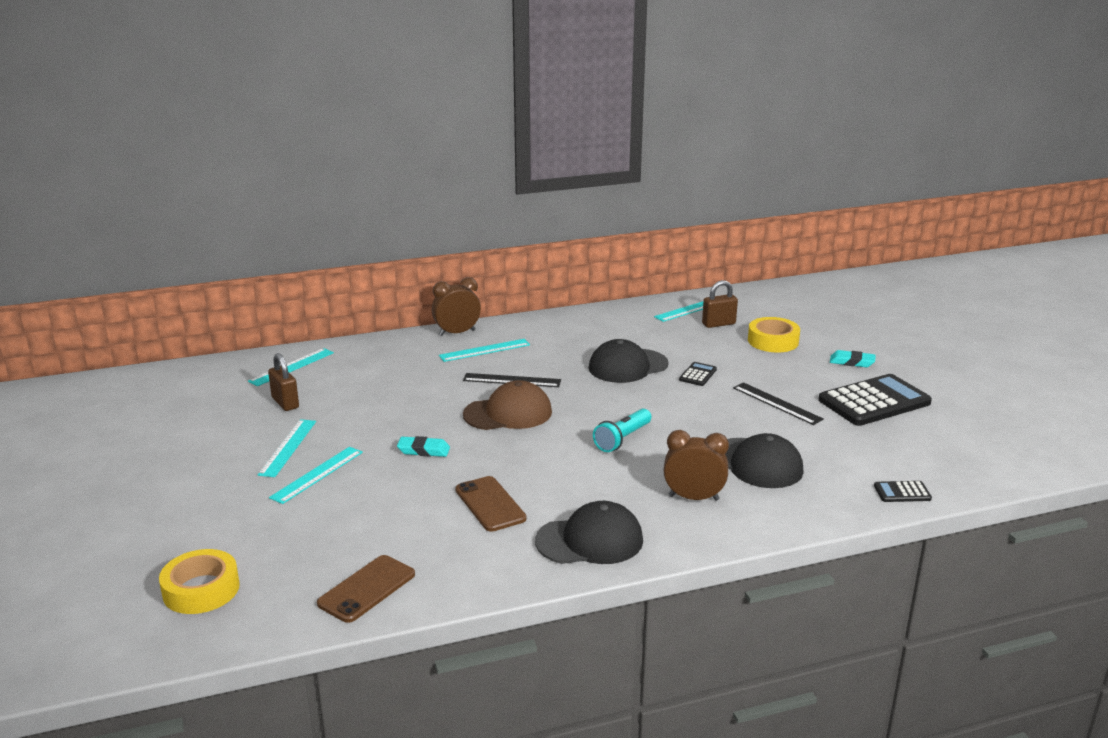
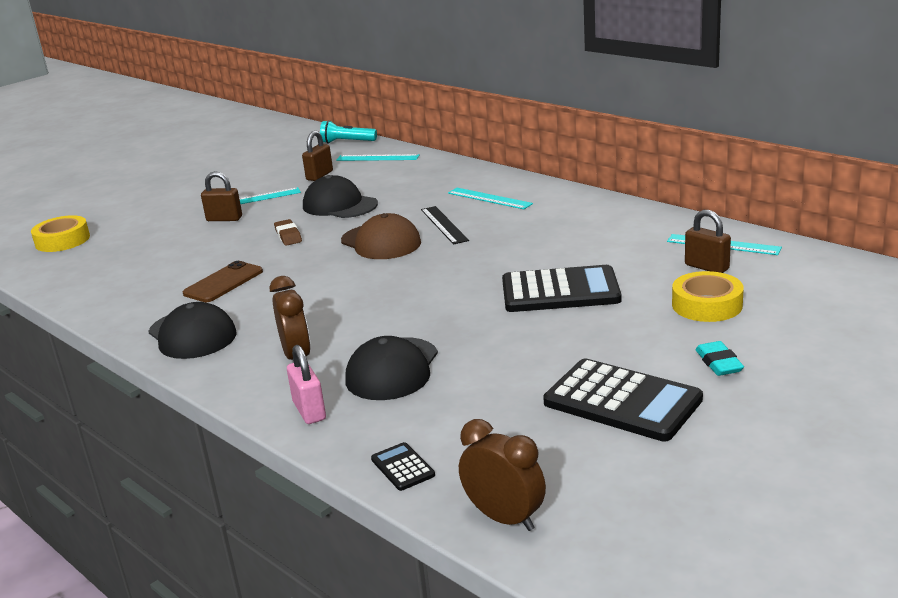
camera: 65 degrees right, 0 degrees up
turquoise ruler [269,447,363,504] -> brown padlock [201,171,242,221]
brown phone [317,555,415,623] -> none
turquoise eraser [397,436,450,457] -> brown eraser [274,219,302,246]
brown clock [432,277,481,336] -> brown clock moved to [459,419,546,531]
black cap [589,339,669,383] -> black cap moved to [303,175,378,218]
turquoise flashlight [593,409,651,452] -> turquoise flashlight moved to [320,120,377,144]
black calculator [679,362,717,386] -> black calculator [502,265,621,312], size x2.27
black ruler [733,382,824,425] -> none
none -> pink padlock [287,345,326,424]

